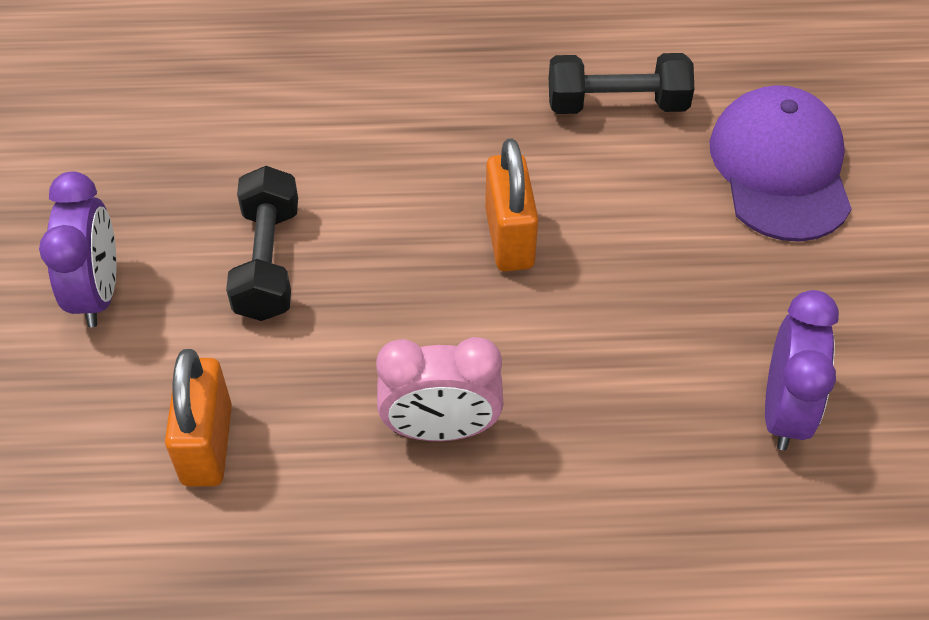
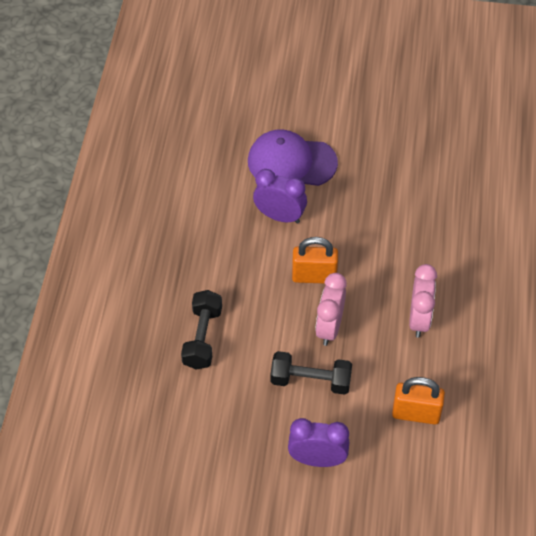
camera: 80 degrees left, 0 degrees up
black dumbbell [549,53,694,114] -> black dumbbell moved to [181,290,222,369]
purple clock [765,290,839,450] -> purple clock moved to [253,169,307,223]
none -> pink clock [315,273,347,346]

